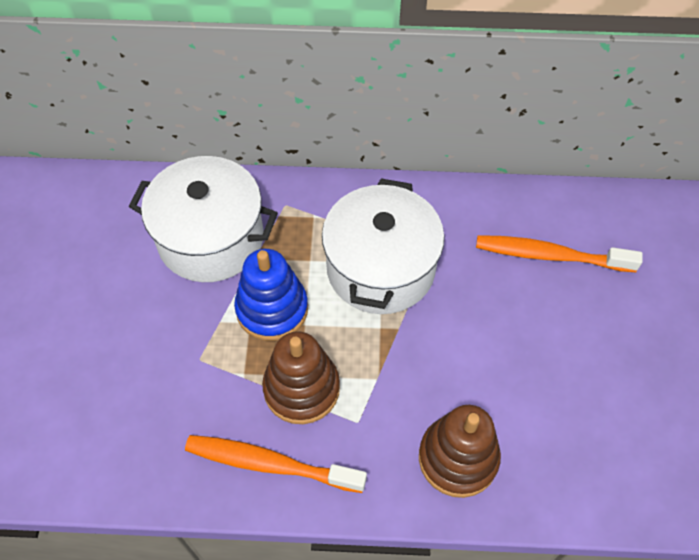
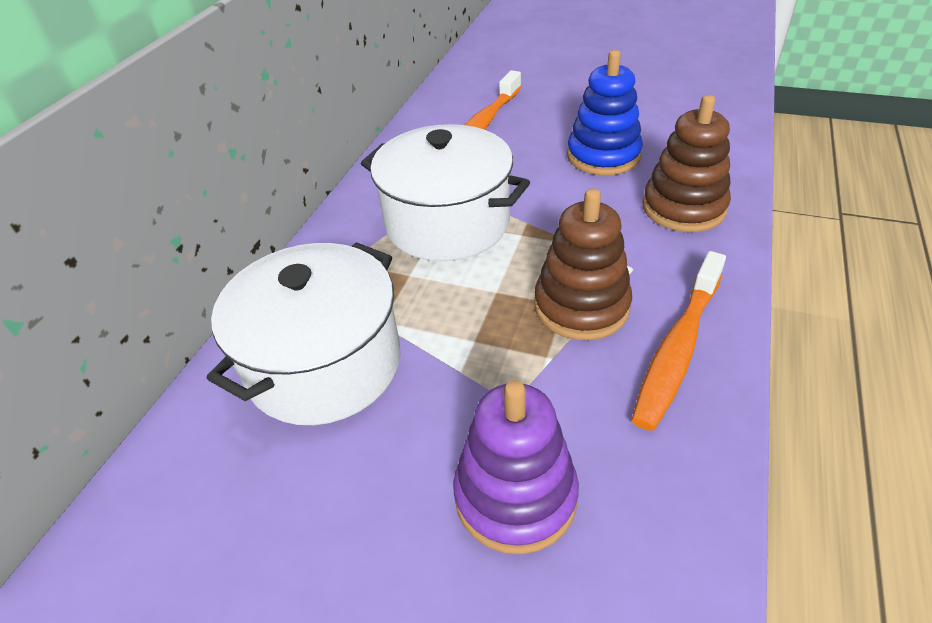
camera: 70 degrees left, 15 degrees down
blue stacking toy [234,249,308,341] -> blue stacking toy moved to [567,50,643,176]
none -> purple stacking toy [453,380,579,554]

